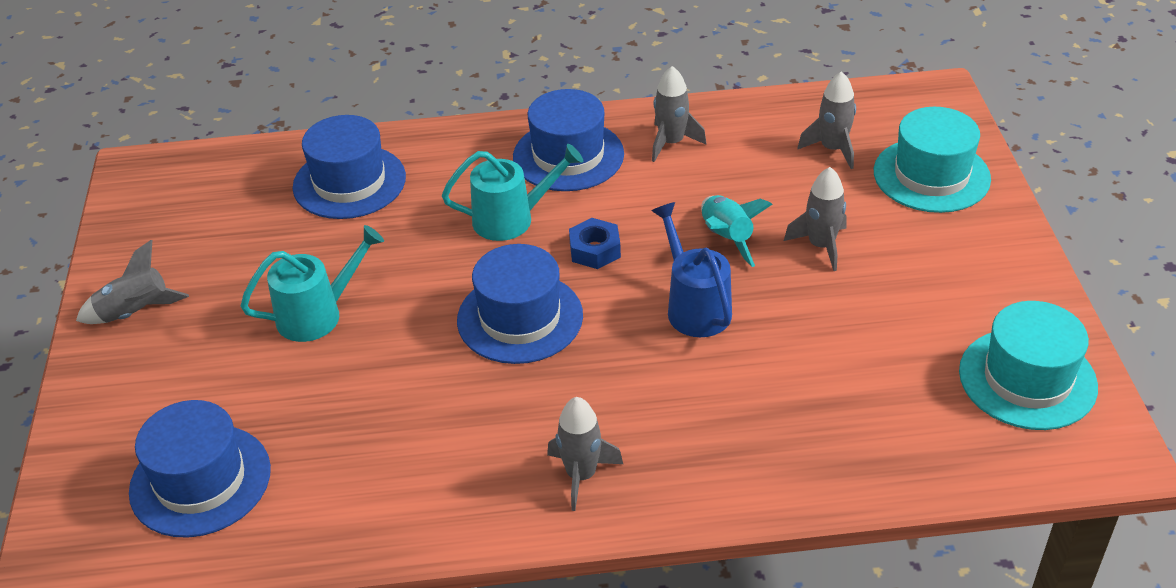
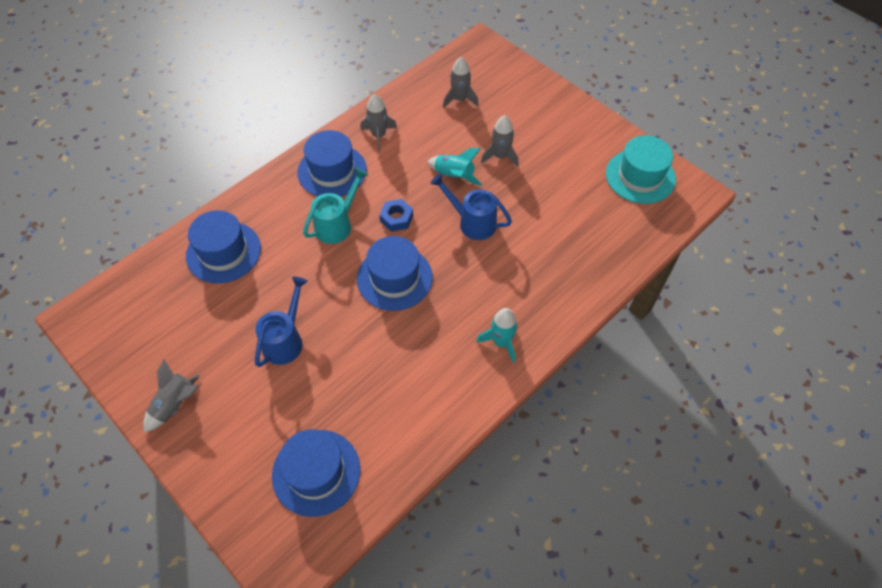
camera: 40 degrees left, 15 degrees up
turquoise watering can [241,225,384,342] -> blue watering can [255,276,308,367]
grey rocket [547,397,623,511] -> turquoise rocket [476,308,518,363]
turquoise hat [874,107,991,213] -> none

